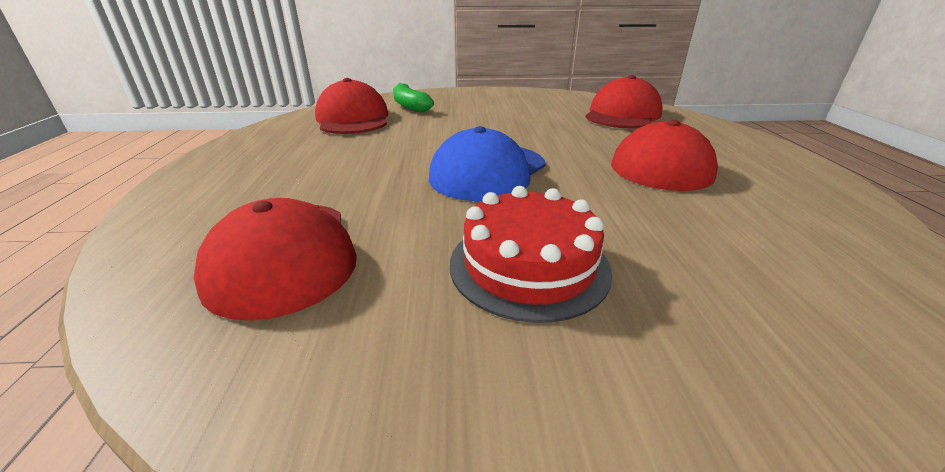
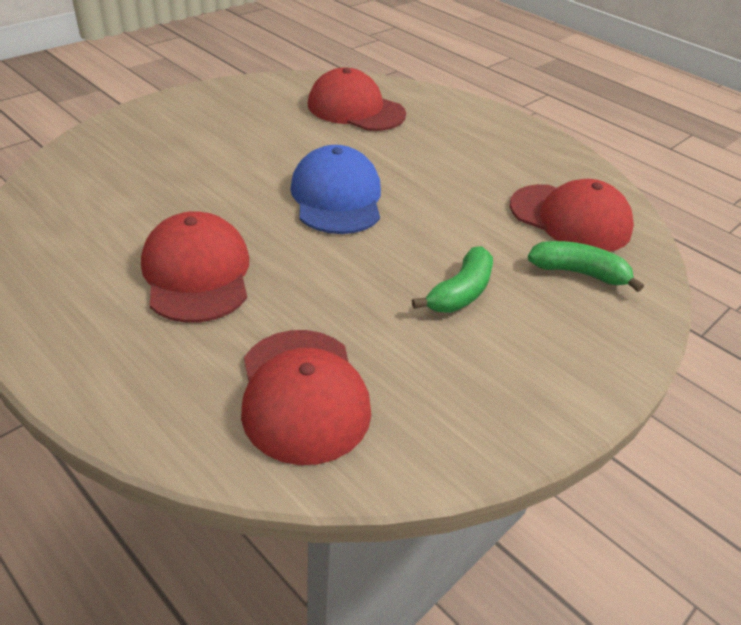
camera: 135 degrees right, 10 degrees up
red cake [450,186,612,323] -> none
none -> green banana [412,246,493,313]

